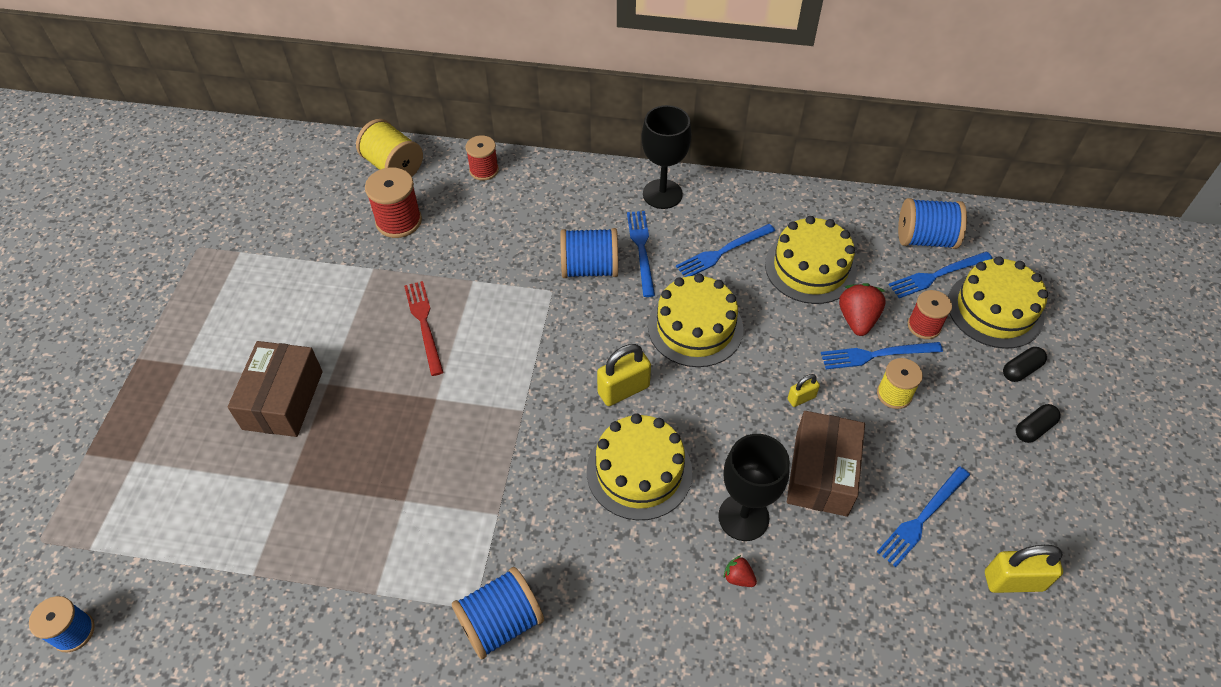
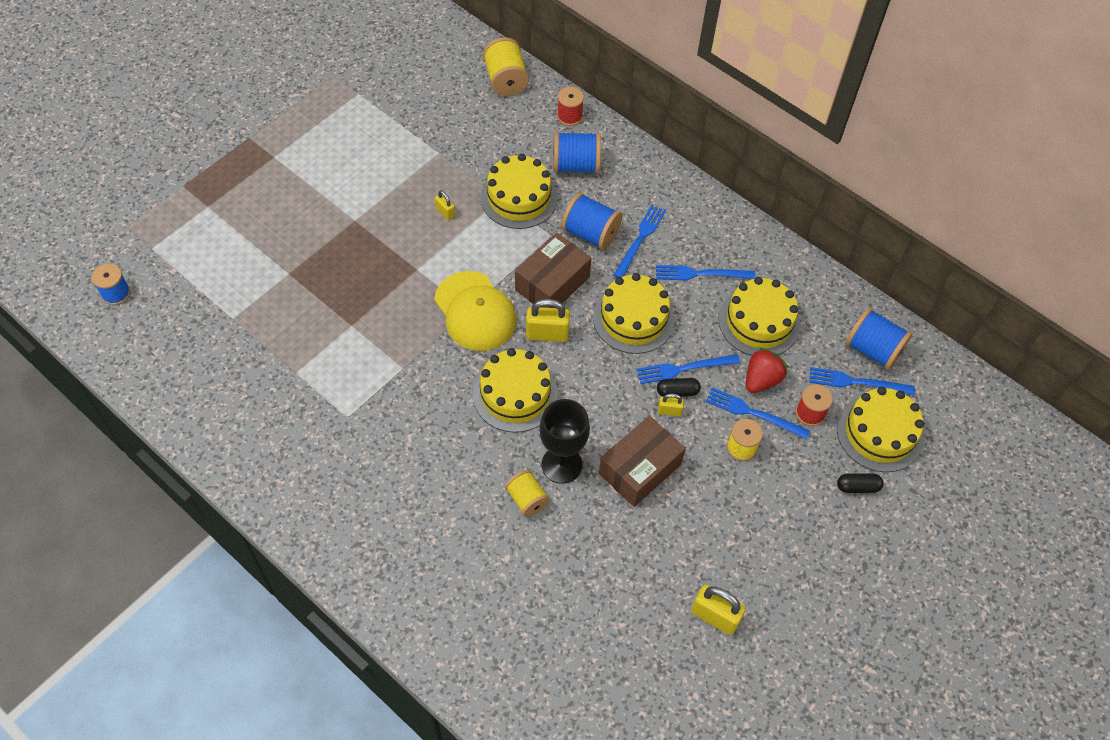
camera: 30 degrees right, 5 degrees up
brown box [228,341,323,437] -> brown box moved to [515,233,591,308]
red spool [365,167,422,238] -> none
red fork [404,281,444,376] -> yellow padlock [435,190,455,220]
blue spool [452,567,544,660] -> blue spool moved to [553,132,601,174]
black goblet [641,105,691,209] -> none
red strawberry [723,555,757,587] -> yellow spool [505,470,550,517]
blue fork [877,467,970,567] -> blue fork moved to [636,354,740,384]
black capsule [1016,404,1061,443] -> black capsule moved to [657,378,701,397]
none -> yellow cap [434,271,517,351]
none -> yellow cake [481,154,558,229]

